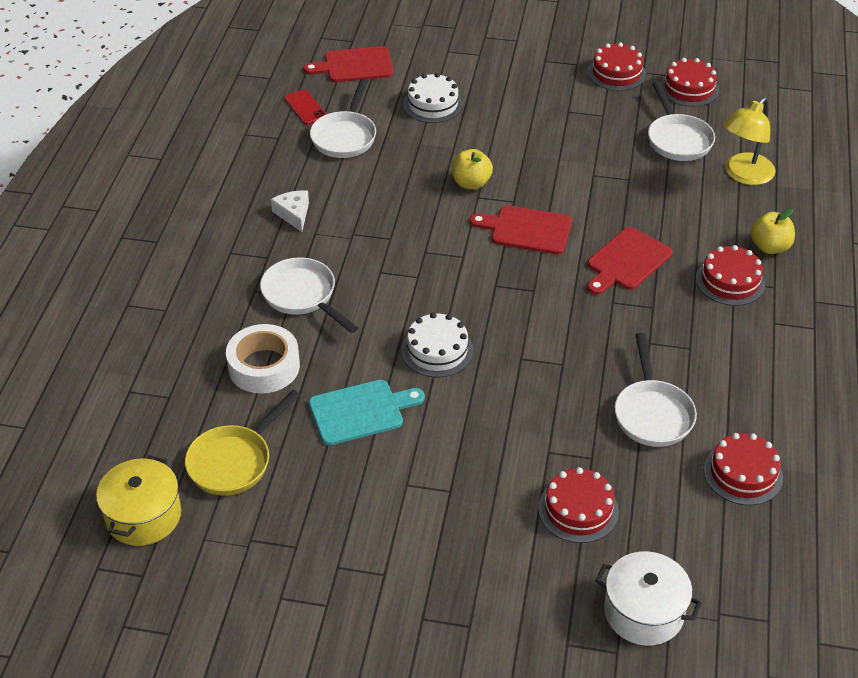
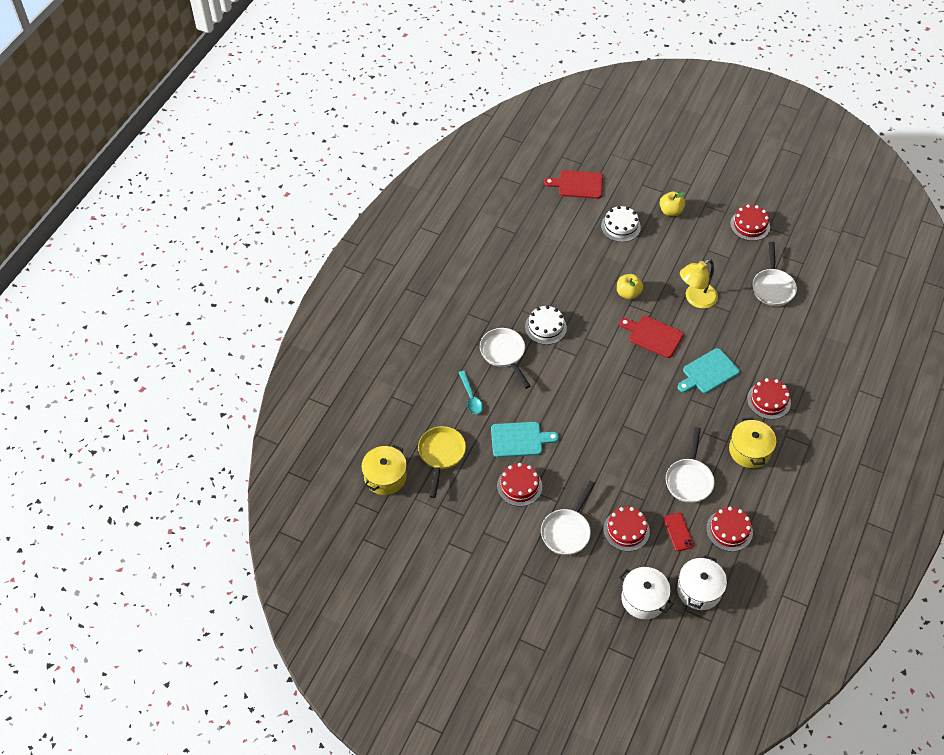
camera: 15 degrees right, 10 degrees up
yellow pan [185,390,300,496] -> yellow pan turned 135 degrees clockwise [418,426,466,498]
white tape [226,324,300,394] -> turquoise spoon [459,371,483,414]
white cheese [271,190,309,232] -> none
red phone [284,89,327,125] -> red phone moved to [663,512,694,551]
white pan [310,79,376,158] -> white pan moved to [541,481,595,555]
white cake [401,313,474,377] -> white cake moved to [525,305,567,345]
red cutting board [587,227,672,295] -> turquoise cutting board [678,348,740,393]
red cake [661,58,719,107] -> red cake moved to [497,463,542,506]
yellow lamp [723,97,775,185] -> yellow lamp moved to [680,259,718,308]
yellow apple [750,209,795,254] -> yellow apple moved to [660,191,685,216]
none -> white pot [677,555,727,610]
none -> yellow pot [729,418,777,468]

